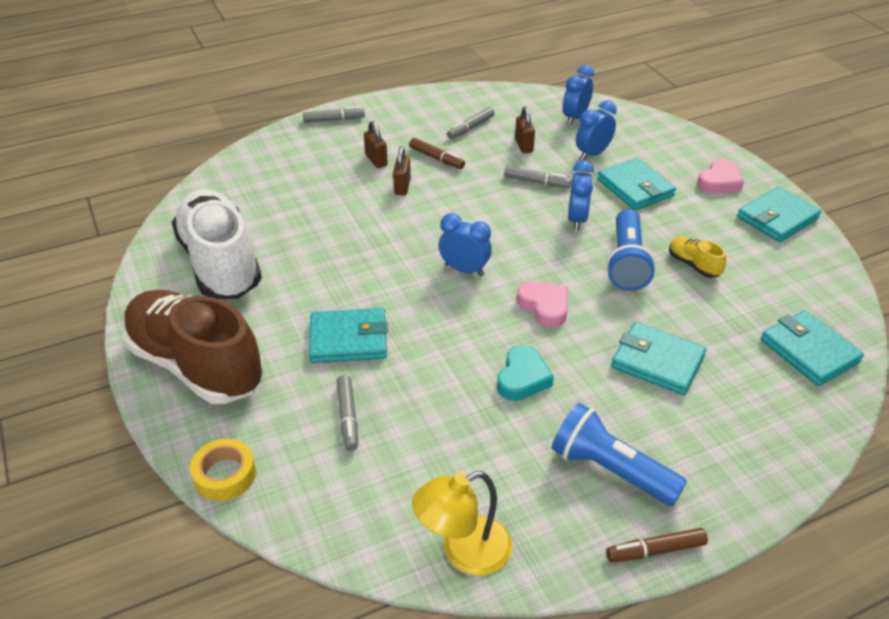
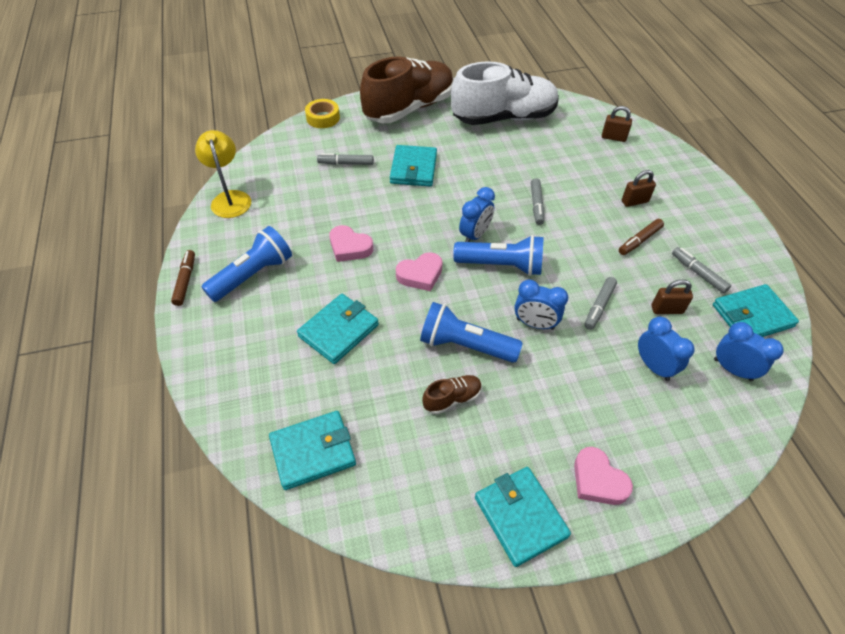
camera: 100 degrees right, 10 degrees up
grey marker [303,106,365,123] -> grey marker moved to [531,178,544,225]
brown padlock [393,146,411,195] -> brown padlock moved to [602,106,632,142]
turquoise heart [497,345,554,401] -> pink heart [329,225,373,262]
turquoise wallet [597,158,676,210] -> turquoise wallet moved to [713,284,799,337]
yellow shoe [669,237,726,278] -> brown shoe [422,375,482,415]
none -> blue flashlight [453,235,544,276]

